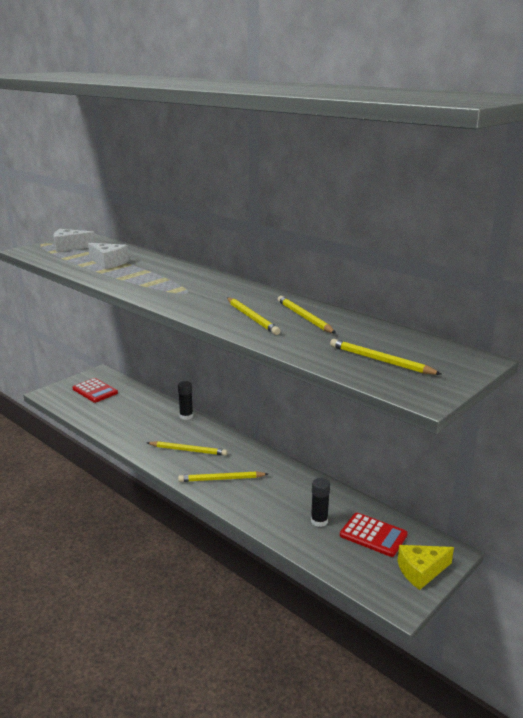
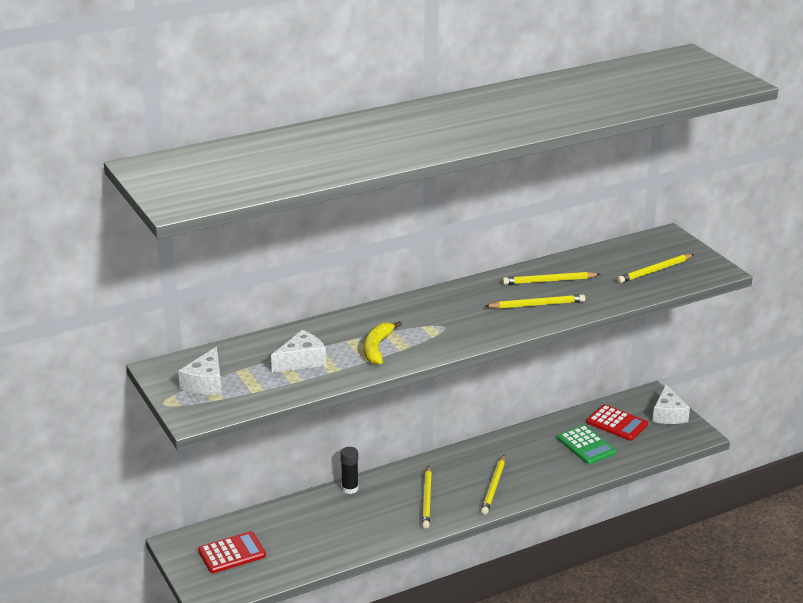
camera: 70 degrees left, 5 degrees up
yellow pencil [147,441,227,456] -> yellow pencil turned 150 degrees clockwise [422,465,432,528]
black glue stick [311,478,330,527] -> green calculator [557,425,617,465]
red calculator [340,513,408,557] -> red calculator turned 75 degrees clockwise [586,404,648,441]
yellow cheese [397,545,454,590] -> white cheese [652,385,690,424]
none -> yellow banana [364,321,402,365]

